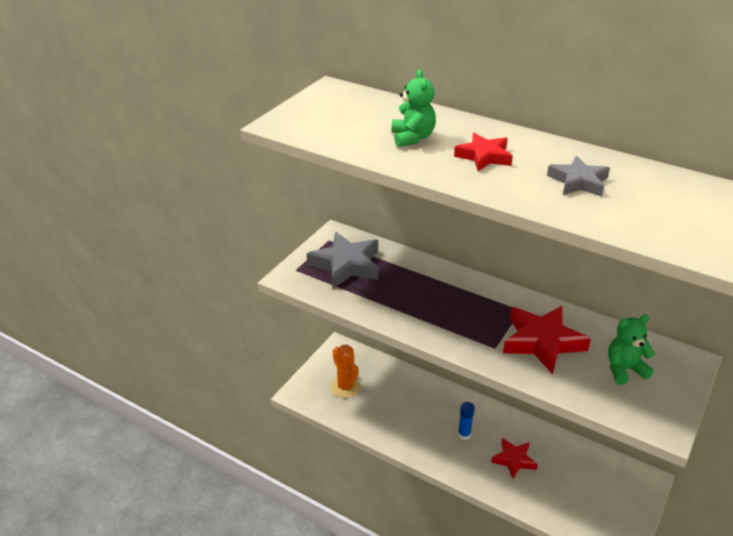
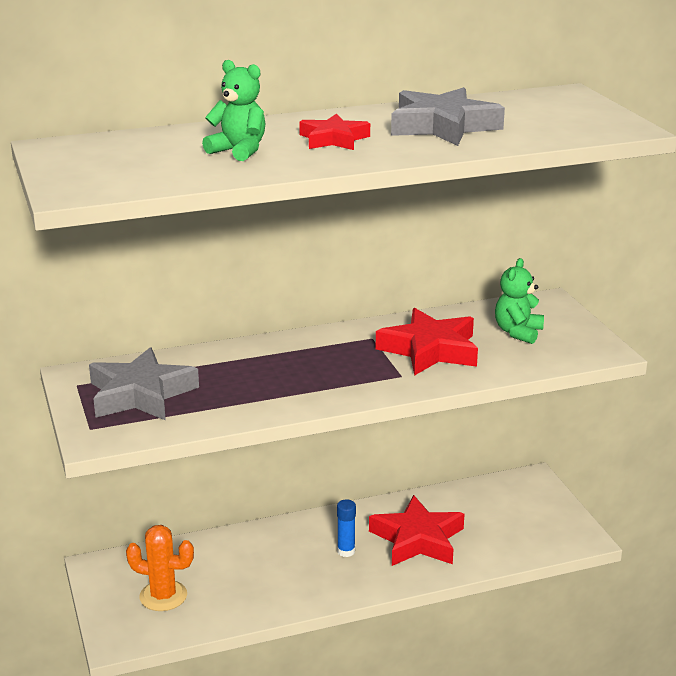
camera: 50 degrees left, 10 degrees down
red star [491,438,538,479] -> red star [369,495,464,566], size x1.64
grey star [547,156,610,197] -> grey star [391,87,505,146], size x1.64

